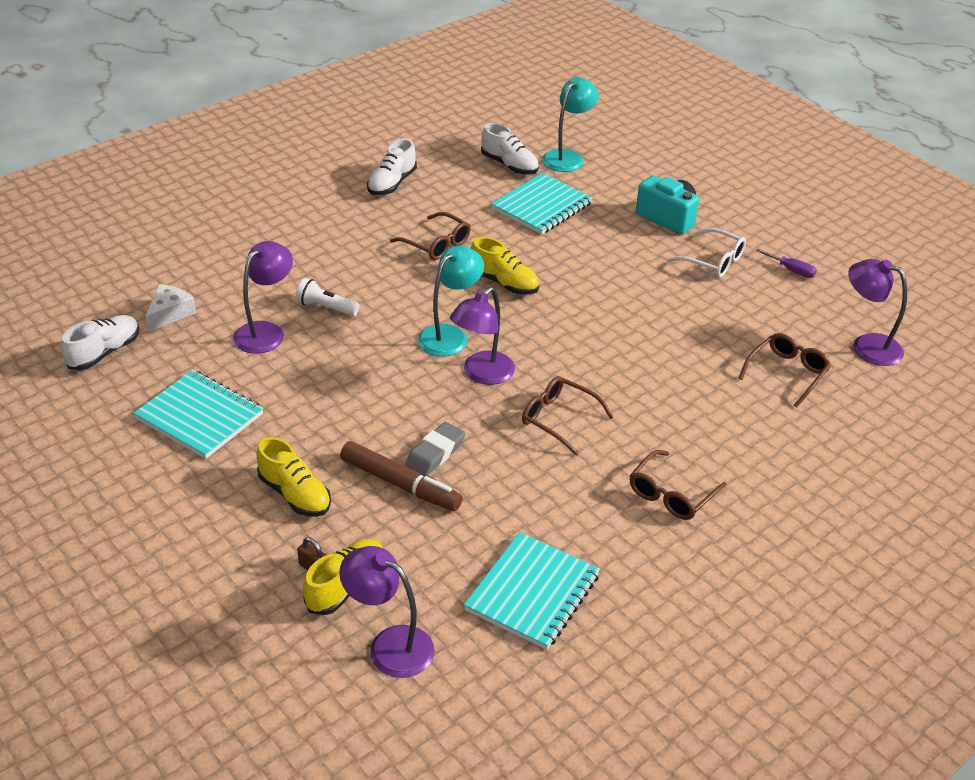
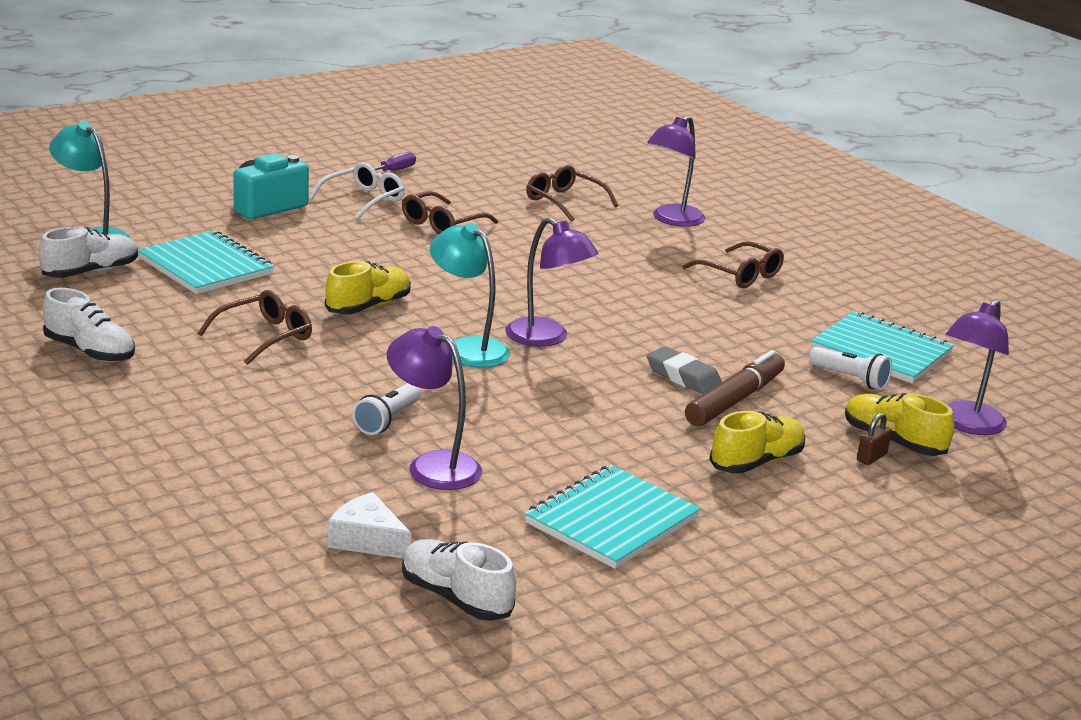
camera: 85 degrees left, 15 degrees down
brown glasses [522,376,614,456] -> brown glasses moved to [402,191,498,234]
purple lamp [848,259,907,366] -> purple lamp moved to [647,116,706,227]
none -> white flashlight [809,347,892,390]

